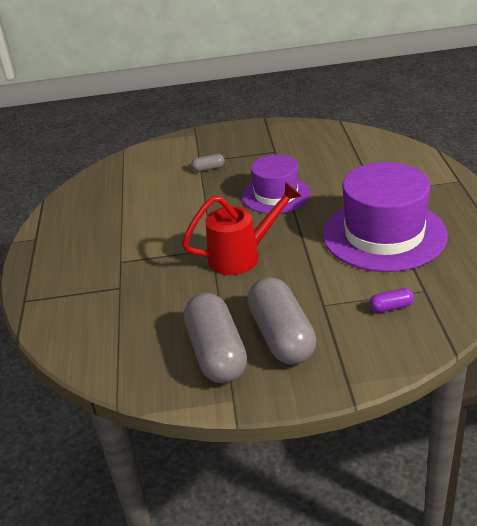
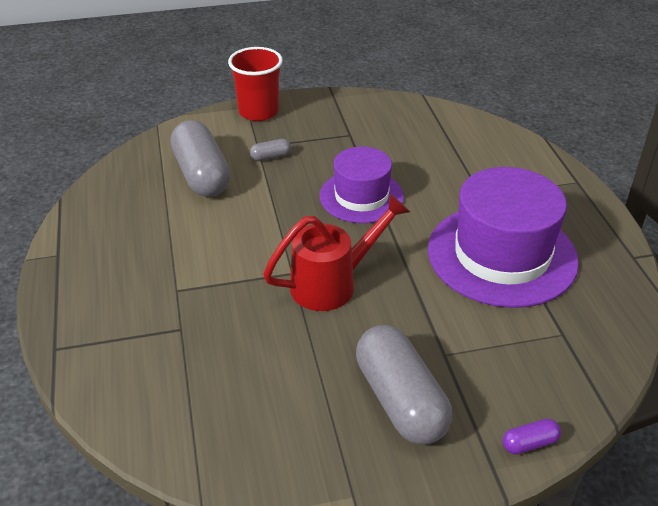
camera: 10 degrees left, 5 degrees up
grey capsule [184,293,247,383] -> grey capsule moved to [171,120,230,197]
purple capsule [369,288,414,313] -> purple capsule moved to [503,419,561,455]
none -> red cup [228,47,283,121]

